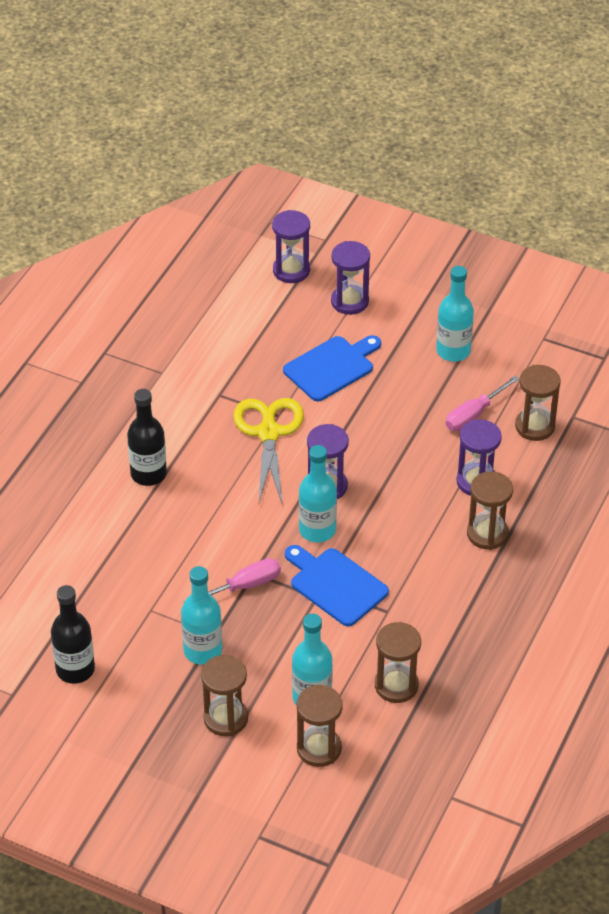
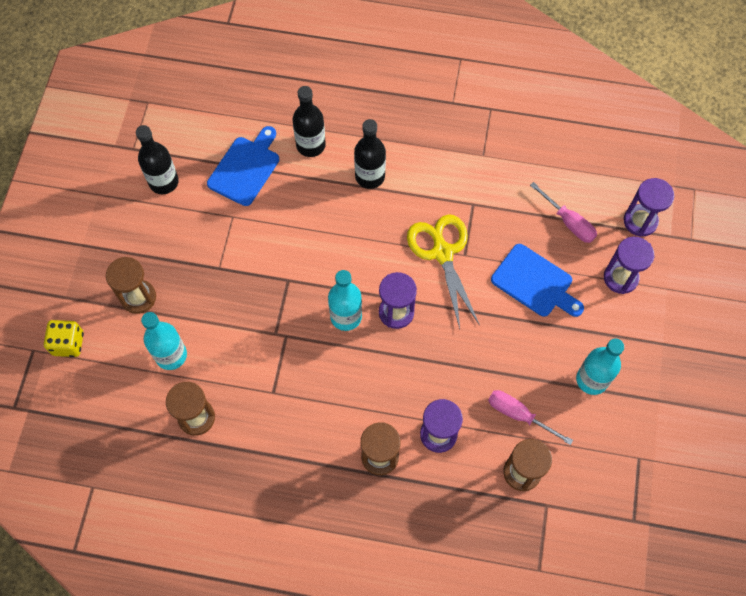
camera: 75 degrees right, 20 degrees up
turquoise bottle [181,566,222,665] -> none
pink screwdriver [183,558,281,602] -> pink screwdriver moved to [530,182,597,243]
yellow scissors [233,398,304,506] -> yellow scissors turned 90 degrees counterclockwise [407,214,480,329]
blue cutting board [285,545,389,627] -> blue cutting board moved to [207,126,279,206]
brown hourglass [297,685,343,767] -> none
none -> yellow dice [44,320,84,357]
none -> black bottle [293,86,326,157]

